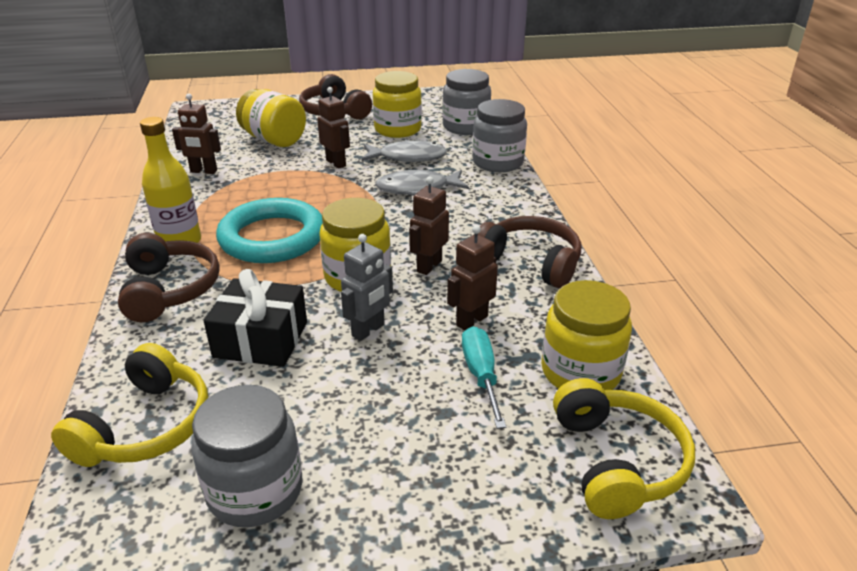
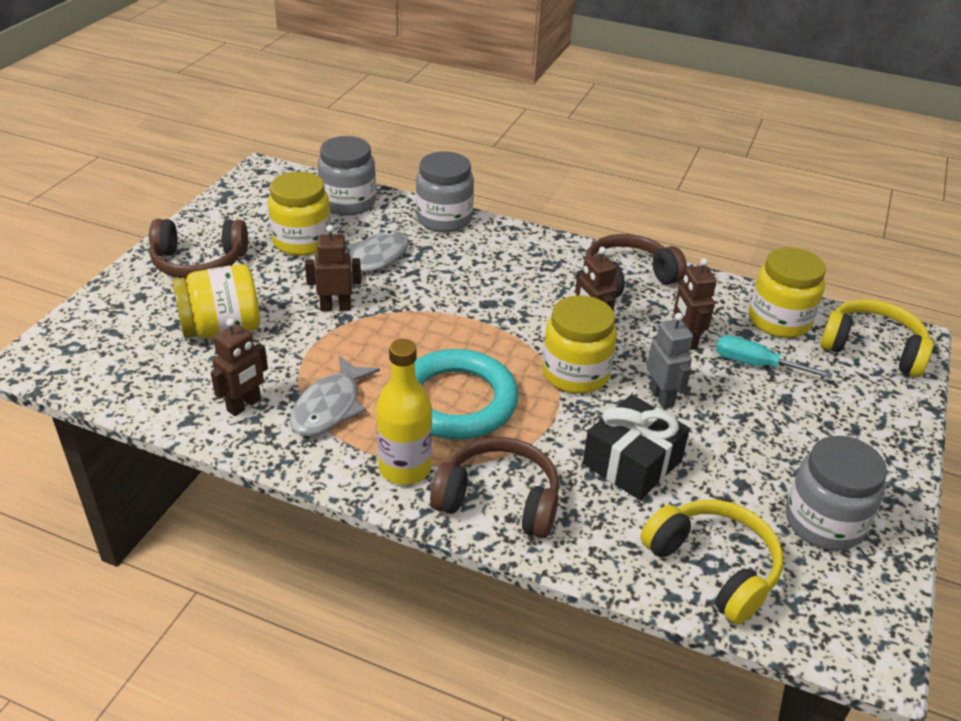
camera: 60 degrees left, 5 degrees up
grey fish [375,170,469,196] -> grey fish moved to [290,356,380,437]

